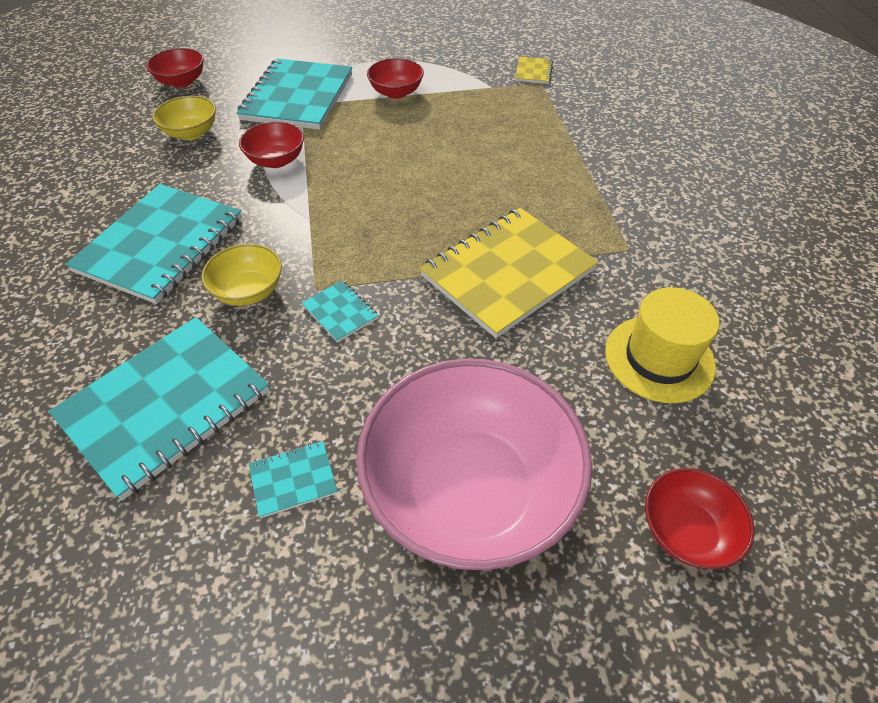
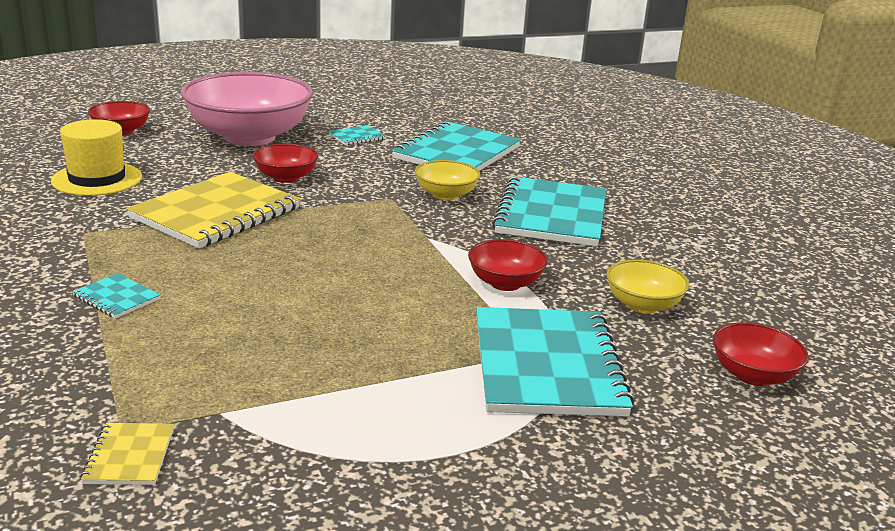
camera: 165 degrees right, 25 degrees down
turquoise notebook [302,281,378,343] -> turquoise notebook moved to [72,273,160,319]
red bowl [367,58,424,99] -> red bowl moved to [253,144,318,183]

